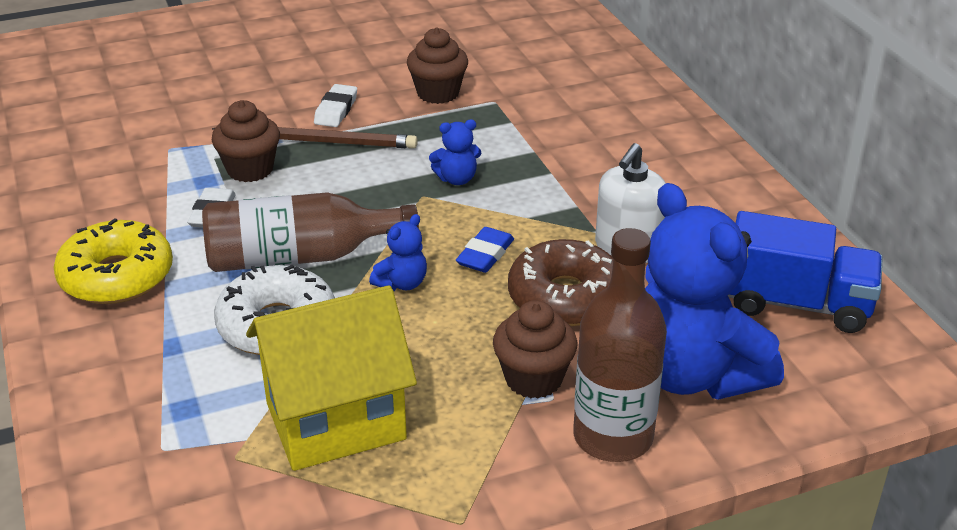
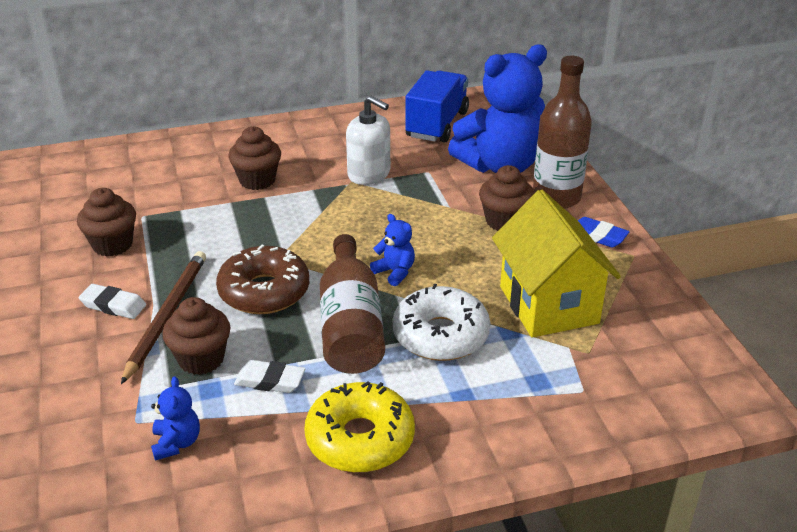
camera: 85 degrees left, 0 degrees up
blue teddy bear [429,119,482,185] -> blue teddy bear moved to [151,376,200,461]
blue eraser [456,227,514,273] -> blue eraser moved to [578,217,630,248]
brown donut [508,239,613,326] -> brown donut moved to [216,245,309,314]
none -> brown cupcake [228,126,281,190]

